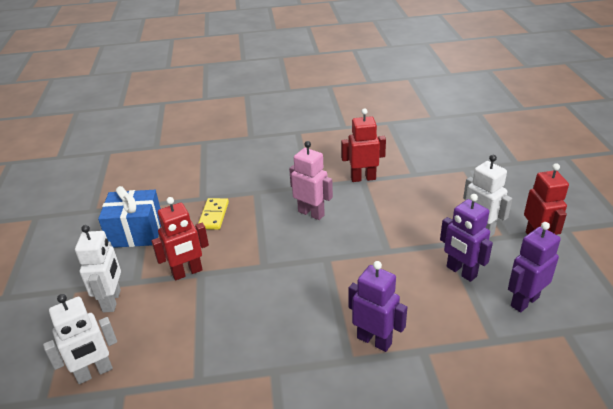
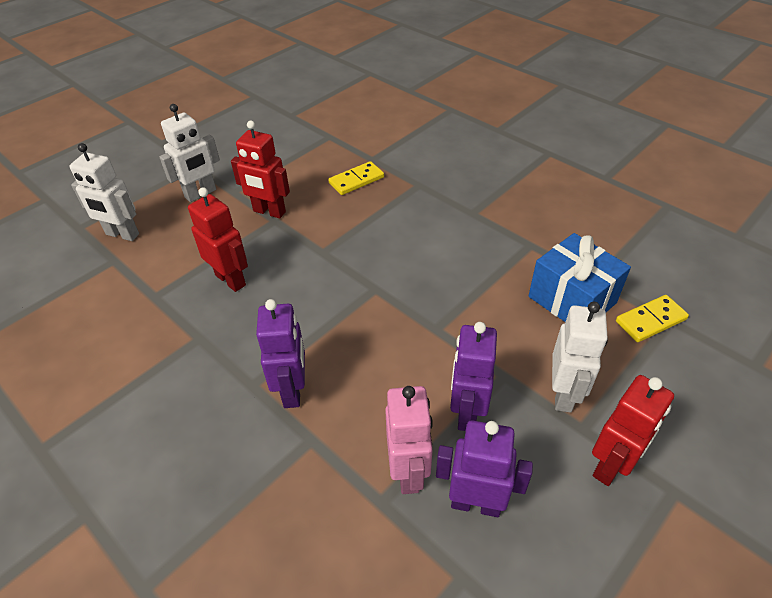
camera: 50 degrees right, 10 degrees up
blue gift [98,186,161,248] -> blue gift moved to [528,233,631,322]
pink robot [289,141,333,220] -> pink robot moved to [385,386,433,494]
red robot [341,108,386,182] -> red robot moved to [188,187,248,292]
none -> yellow domino [616,295,689,342]

